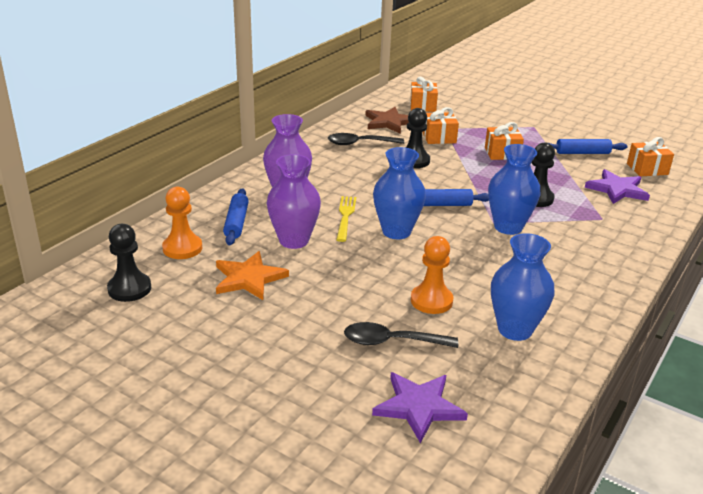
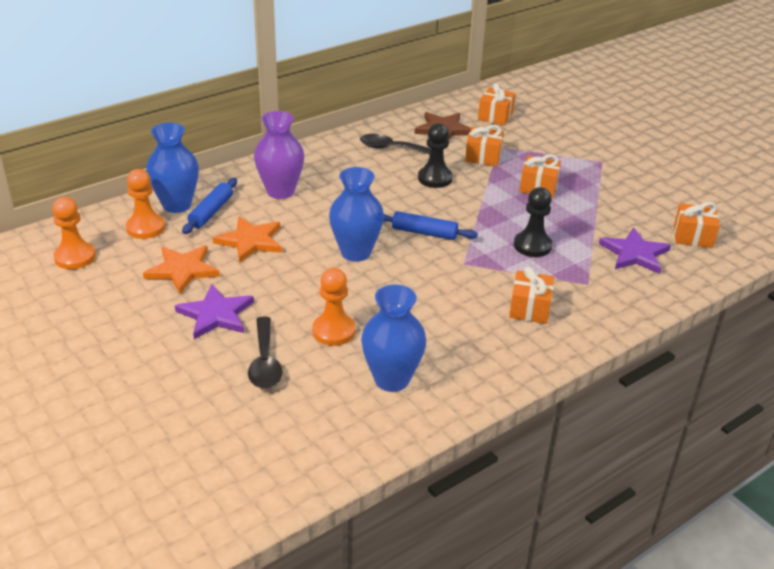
camera: 20 degrees right, 5 degrees up
black pawn [107,224,151,302] -> orange pawn [52,197,96,269]
purple vase [267,154,321,249] -> orange star [212,216,282,263]
yellow fork [336,196,356,242] -> none
black spoon [344,322,458,348] -> black spoon turned 120 degrees counterclockwise [248,317,282,389]
purple star [372,372,468,443] -> purple star moved to [175,285,254,339]
blue vase [488,144,540,235] -> blue vase moved to [146,123,199,213]
blue rolling pin [549,139,627,154] -> none
none -> orange gift [509,267,554,324]

